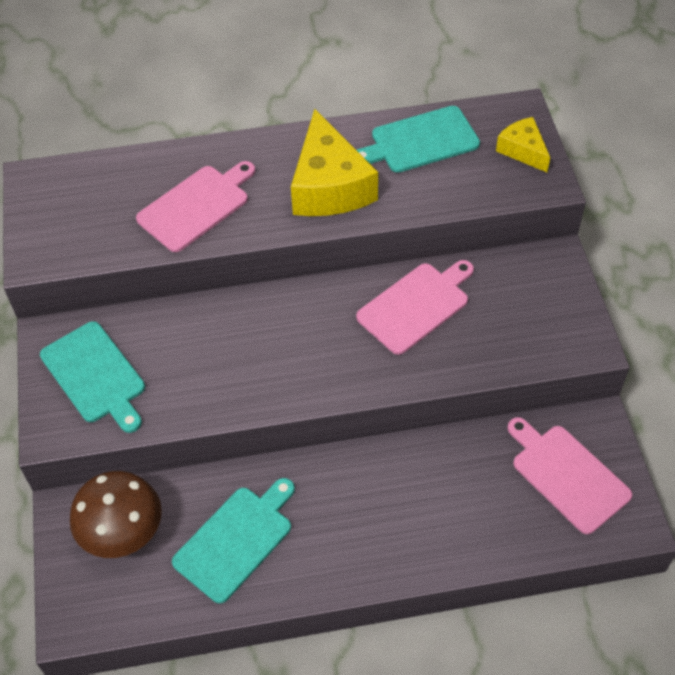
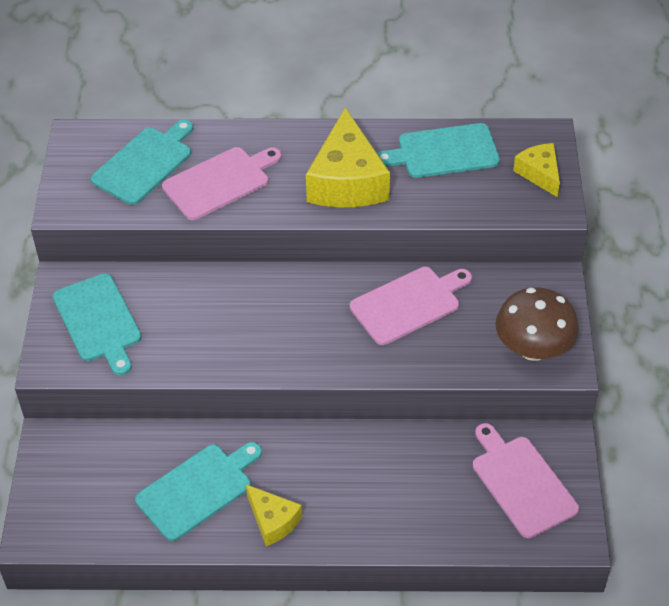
camera: 10 degrees right, 5 degrees down
brown mushroom [70,471,162,558] -> brown mushroom moved to [495,287,579,361]
none -> turquoise cutting board [91,120,193,205]
none -> yellow cheese [246,484,302,546]

